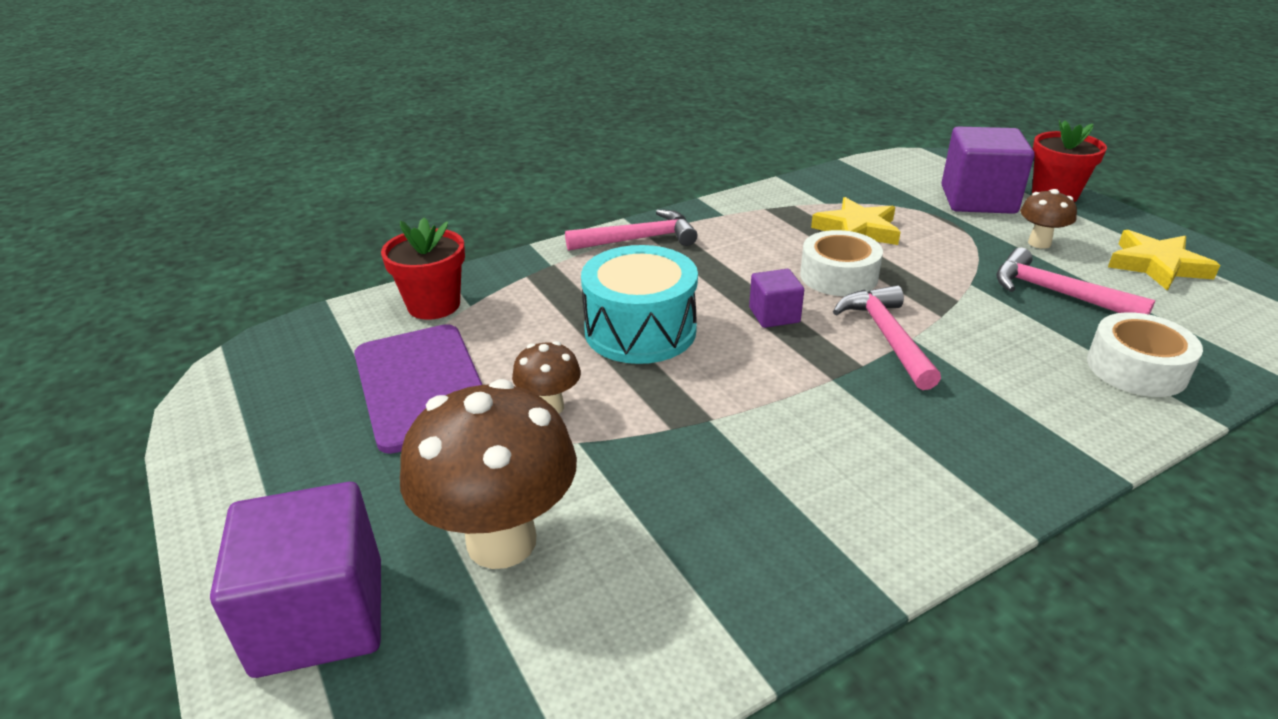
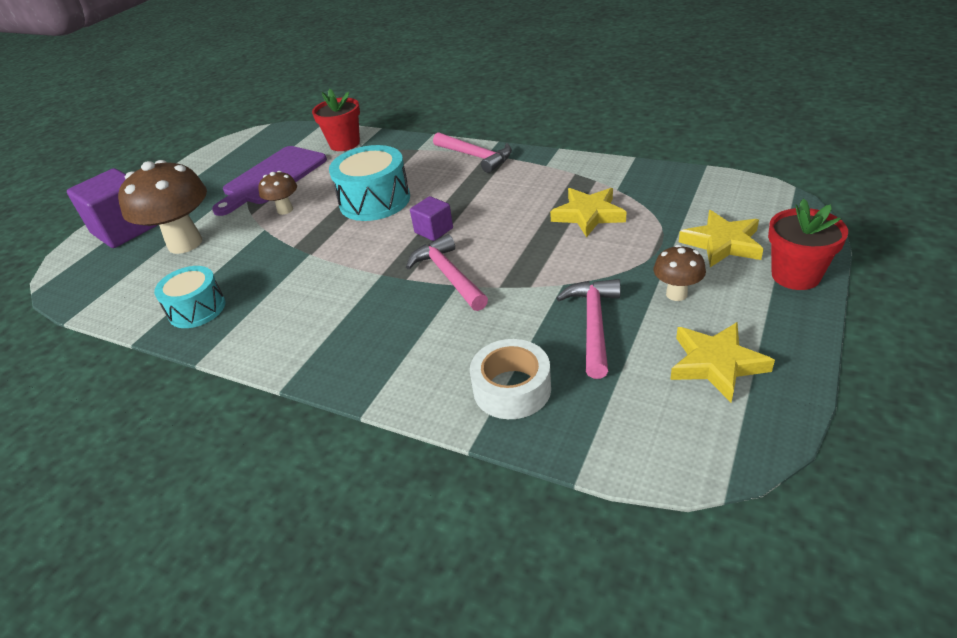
camera: 60 degrees right, 5 degrees up
white tape [800,230,883,296] -> none
pink hammer [833,285,941,390] -> pink hammer turned 75 degrees counterclockwise [406,234,488,311]
purple cube [942,127,1034,214] -> yellow star [679,210,763,267]
none -> turquoise drum [154,266,225,328]

